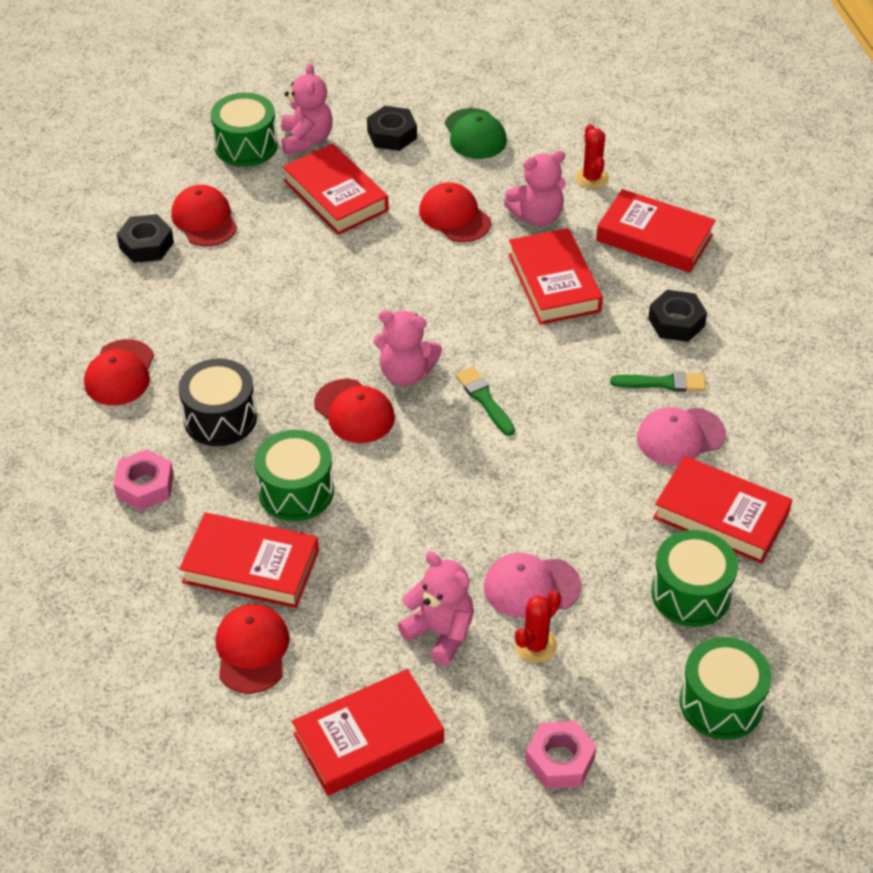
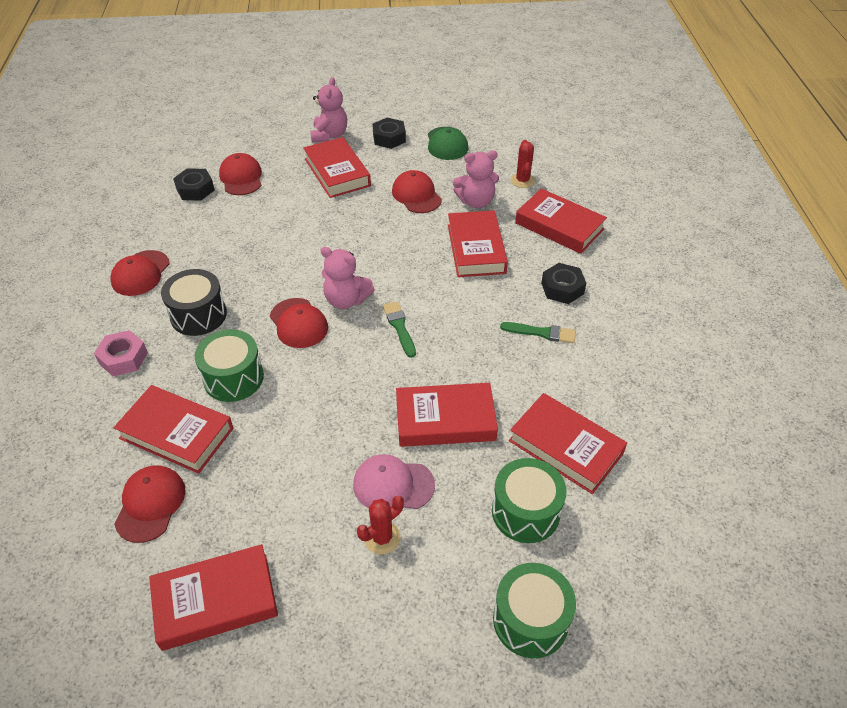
camera: 10 degrees right, 0 degrees up
green drum [211,93,278,167] -> none
pink teddy bear [397,552,474,665] -> none
pink nut [525,721,596,789] -> none
pink cap [637,407,726,466] -> none
none -> red book [396,383,498,447]

